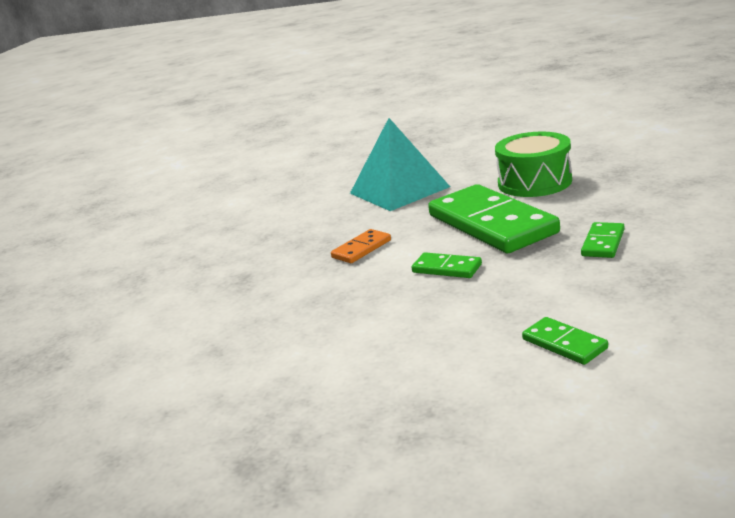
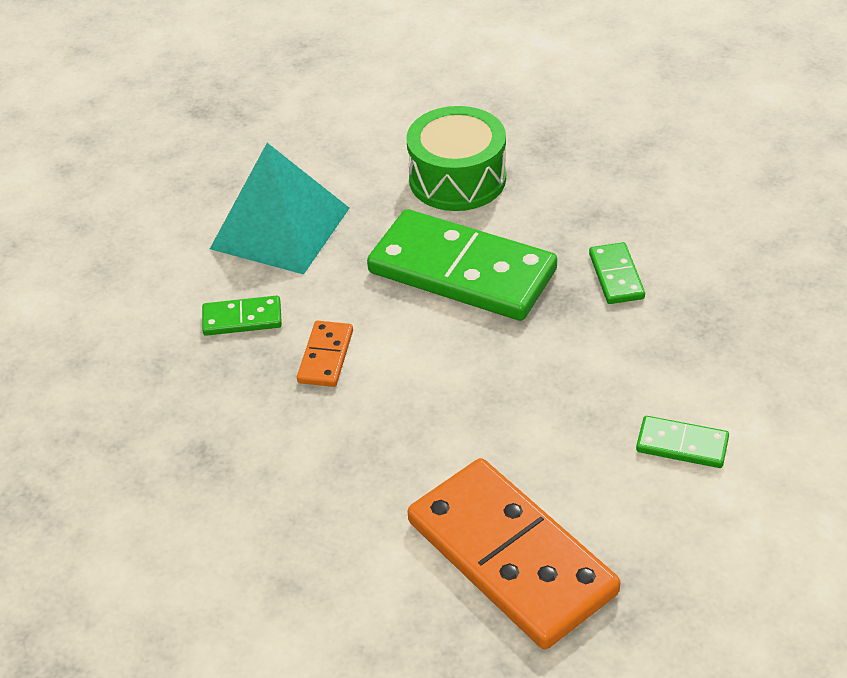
camera: 35 degrees left, 20 degrees up
green domino [411,252,482,278] -> green domino moved to [202,296,282,336]
none -> orange domino [408,458,620,649]

